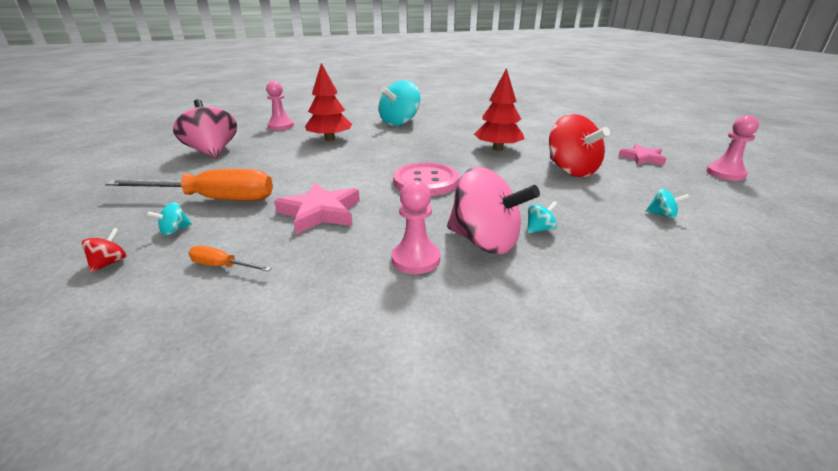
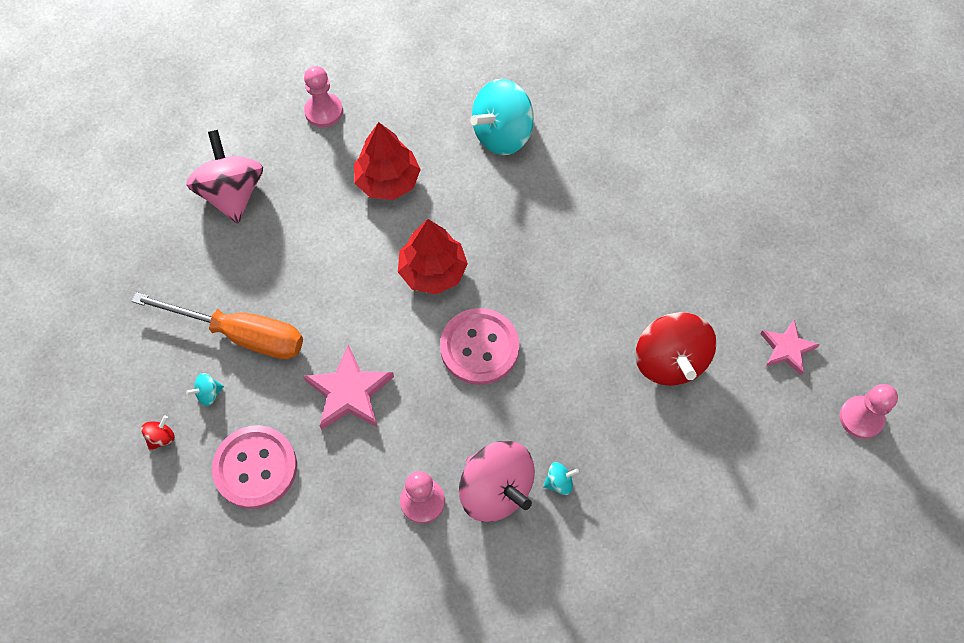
camera: 15 degrees right, 35 degrees up
orange screwdriver [189,246,272,271] -> pink button [212,425,297,509]
red tree [474,68,524,151] -> red tree moved to [398,219,468,295]
turquoise spinning top [646,189,689,218] -> none

